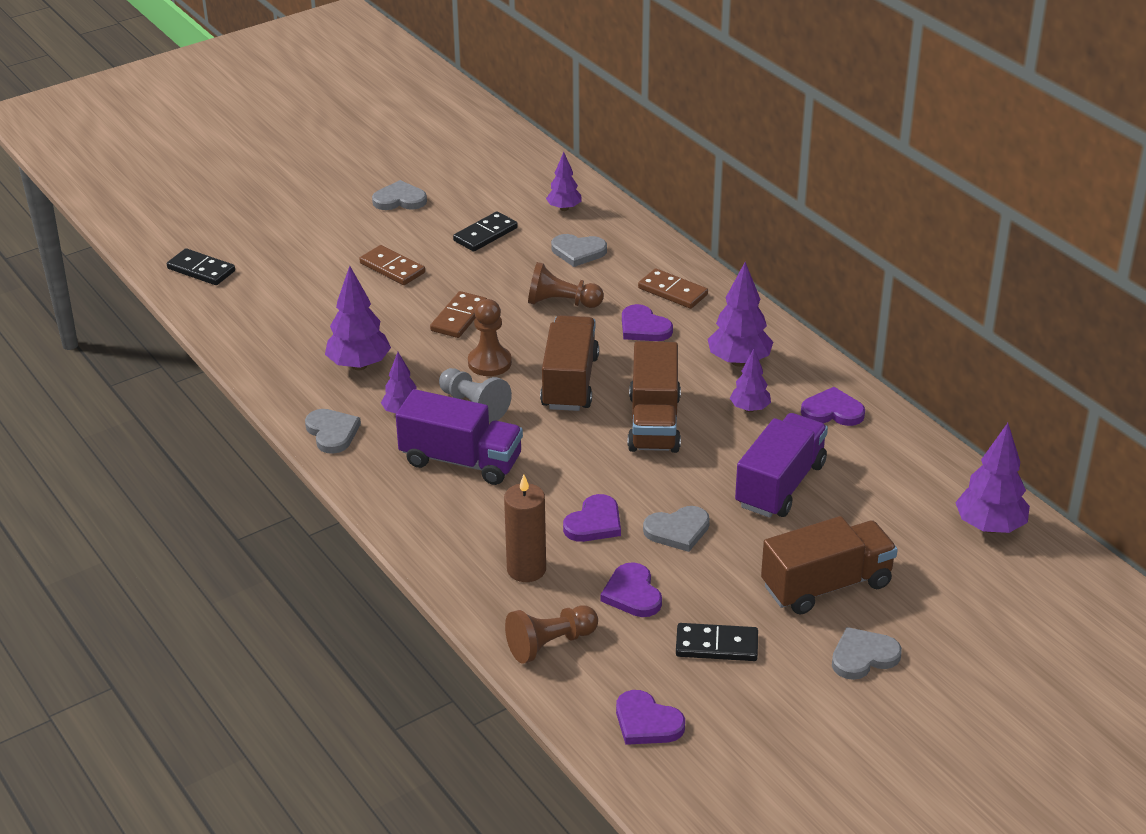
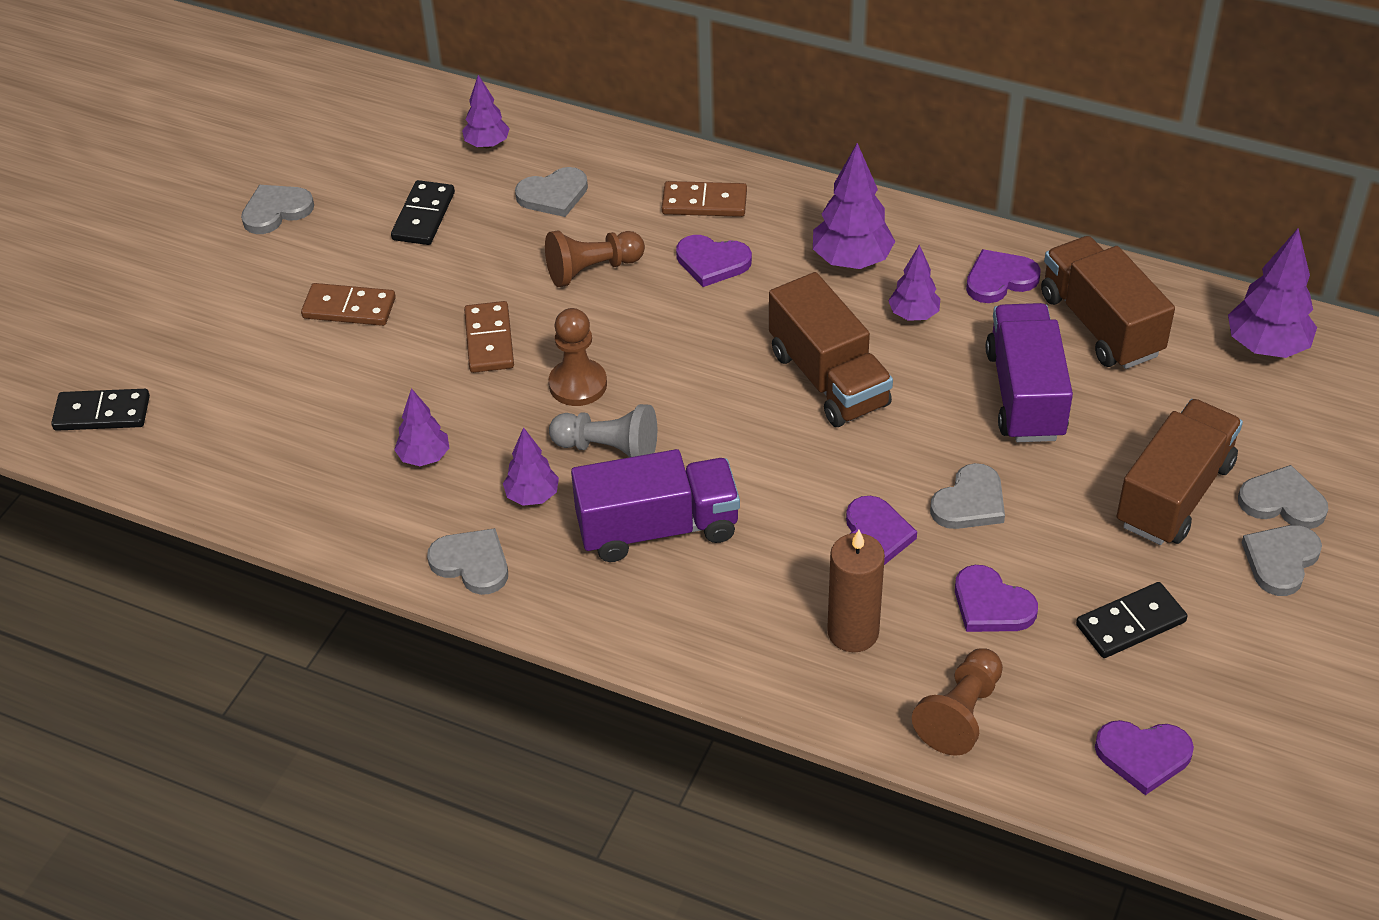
camera: 30 degrees left, 10 degrees up
purple tree [325,266,391,370] -> purple tree [394,388,449,466], size x0.61
brown truck [540,315,599,411] -> brown truck moved to [1041,236,1175,369]
none -> grey heart [1238,465,1328,529]

